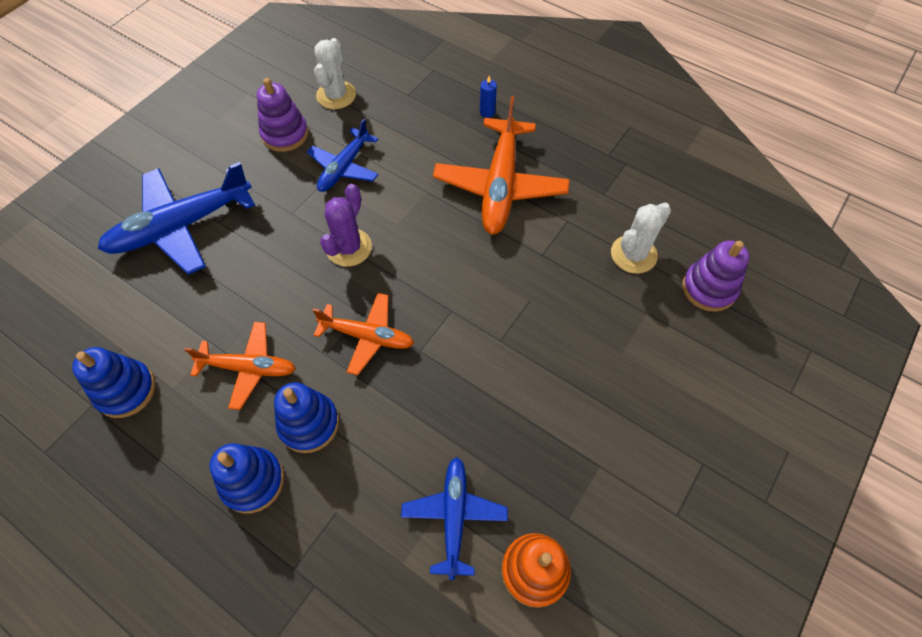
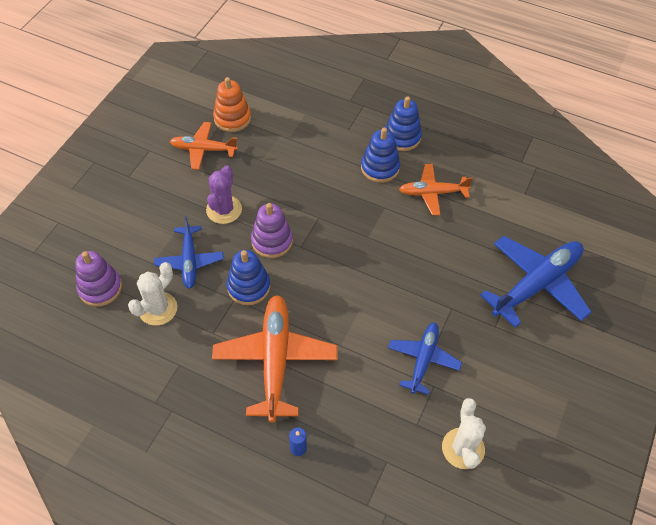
camera: 170 degrees right, 5 degrees down
blue stacking toy [72,347,156,418] -> blue stacking toy moved to [227,250,270,305]
purple stacking toy [257,78,309,152] -> purple stacking toy moved to [251,203,293,258]
orange plane [313,293,414,375] -> orange plane moved to [169,122,238,170]
purple cactus [320,184,372,267] -> purple cactus moved to [206,165,242,224]
blue plane [401,457,508,580] -> blue plane moved to [154,216,224,289]

